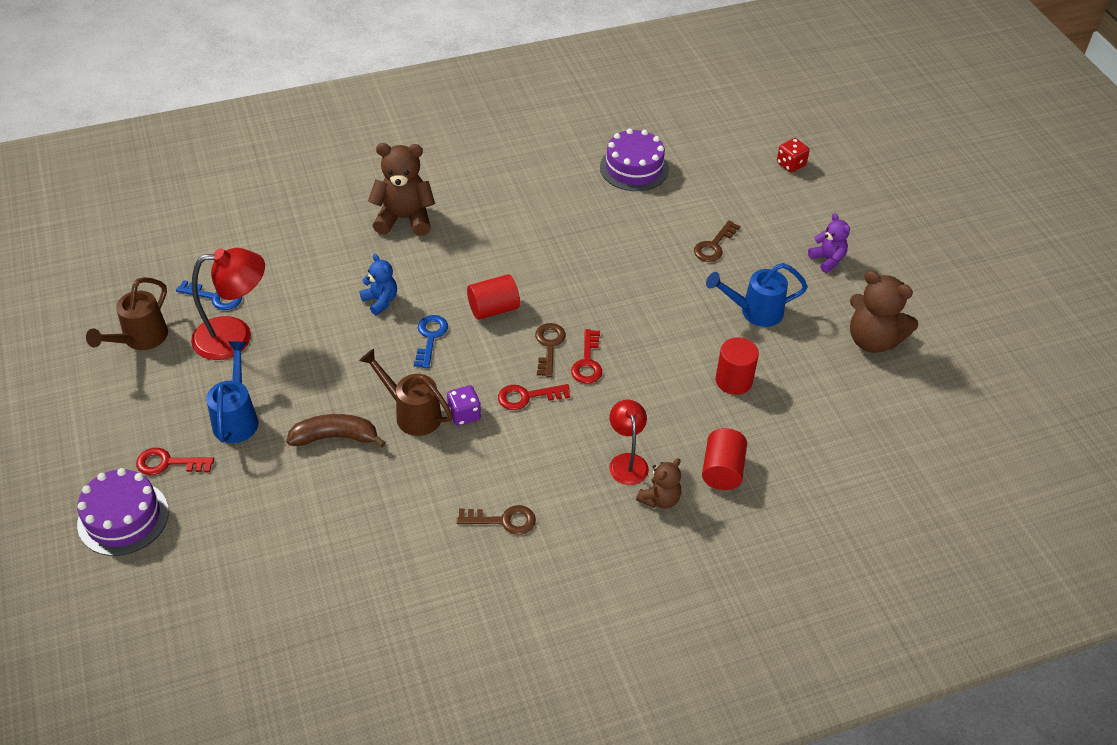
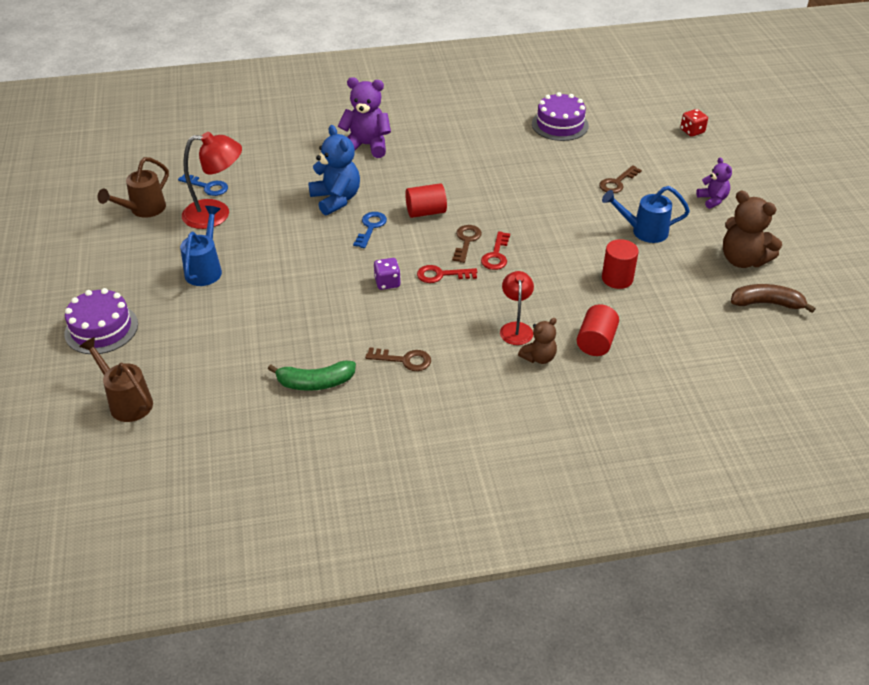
camera: 10 degrees right, 5 degrees down
red key [136,448,214,475] -> none
brown banana [286,414,386,447] -> brown banana moved to [731,284,815,313]
blue teddy bear [359,254,397,315] -> blue teddy bear [308,125,360,216], size x1.73
brown watering can [359,349,453,436] -> brown watering can moved to [79,337,153,422]
brown teddy bear [368,143,435,236] -> purple teddy bear [338,77,391,158]
none -> green banana [268,360,356,391]

